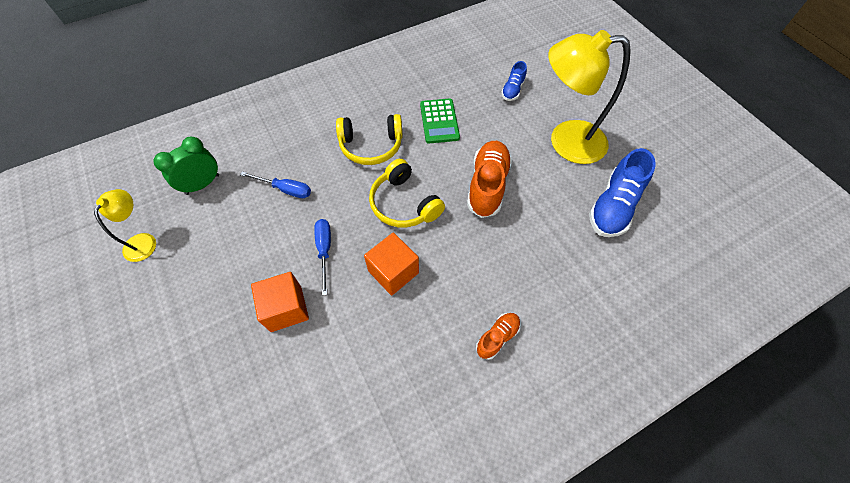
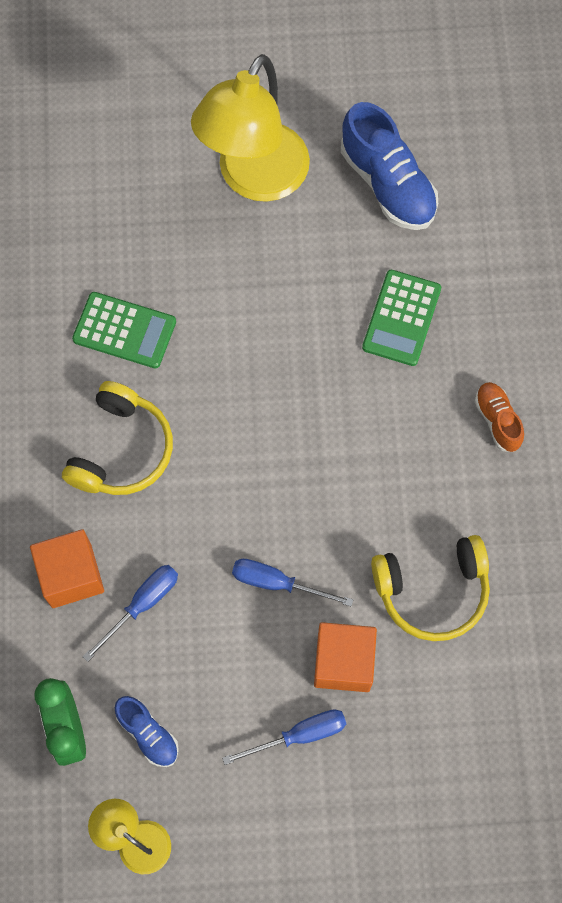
camera: 65 degrees left, 10 degrees up
orange cube [364,233,419,296] -> orange cube moved to [30,529,104,608]
yellow headphones [369,159,445,227] -> yellow headphones moved to [371,535,490,641]
orange shoe [467,141,512,218] -> none
blue shoe [501,61,527,101] -> blue shoe moved to [115,696,179,767]
none -> blue screwdriver [222,709,346,765]
none -> green calculator [362,270,441,366]

